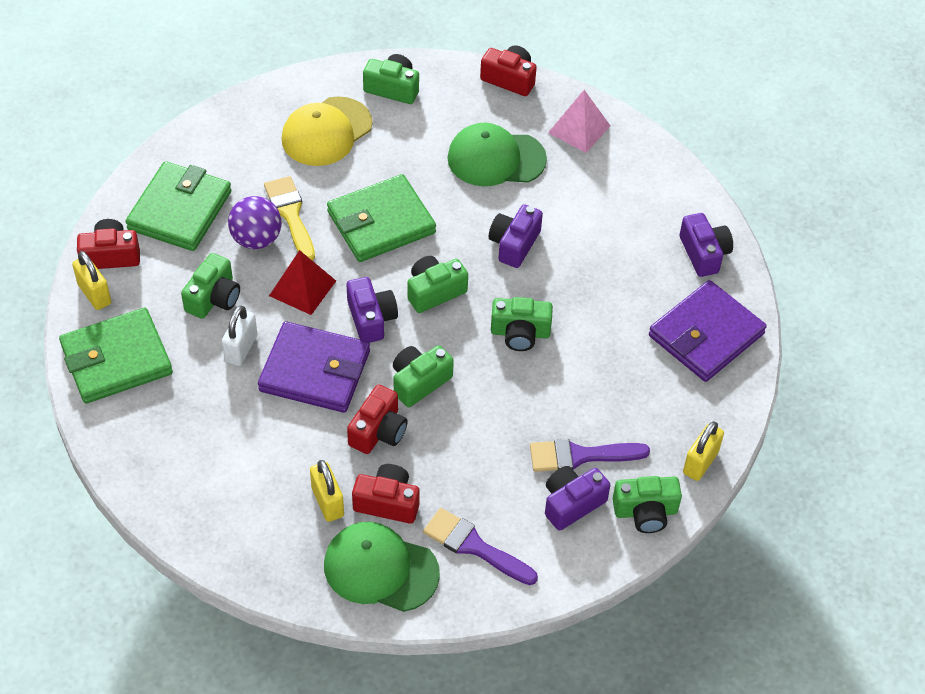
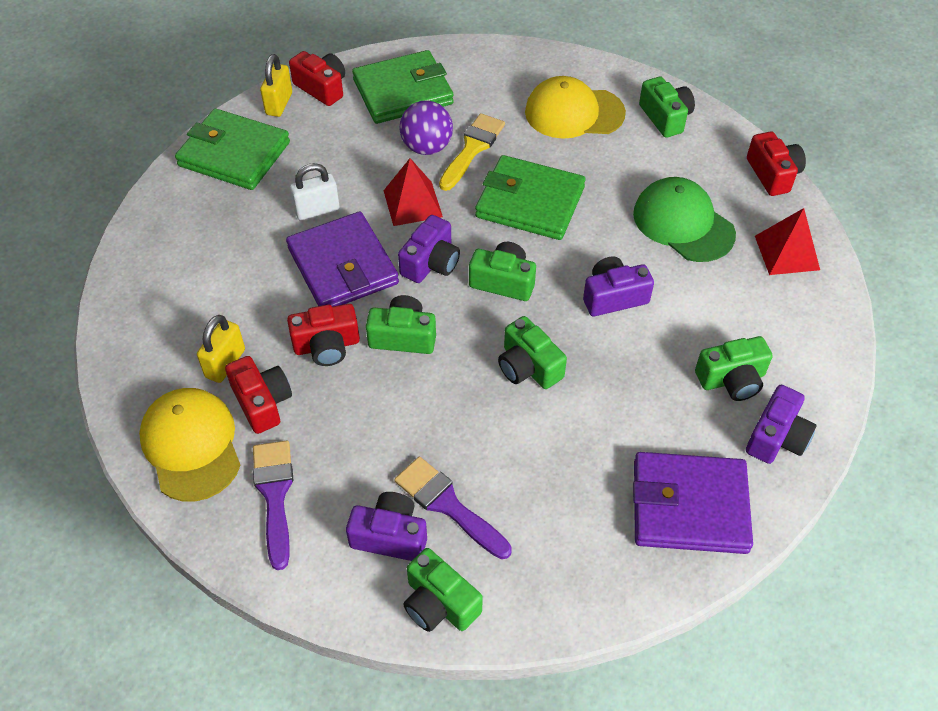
camera: 50 degrees right, 0 degrees up
green camera [181,253,240,319] -> green camera moved to [695,336,773,401]
green cap [324,522,440,612] -> yellow cap [139,388,241,502]
pink pyramid [548,90,610,153] -> red pyramid [755,208,820,275]
yellow padlock [683,421,724,481] -> none

